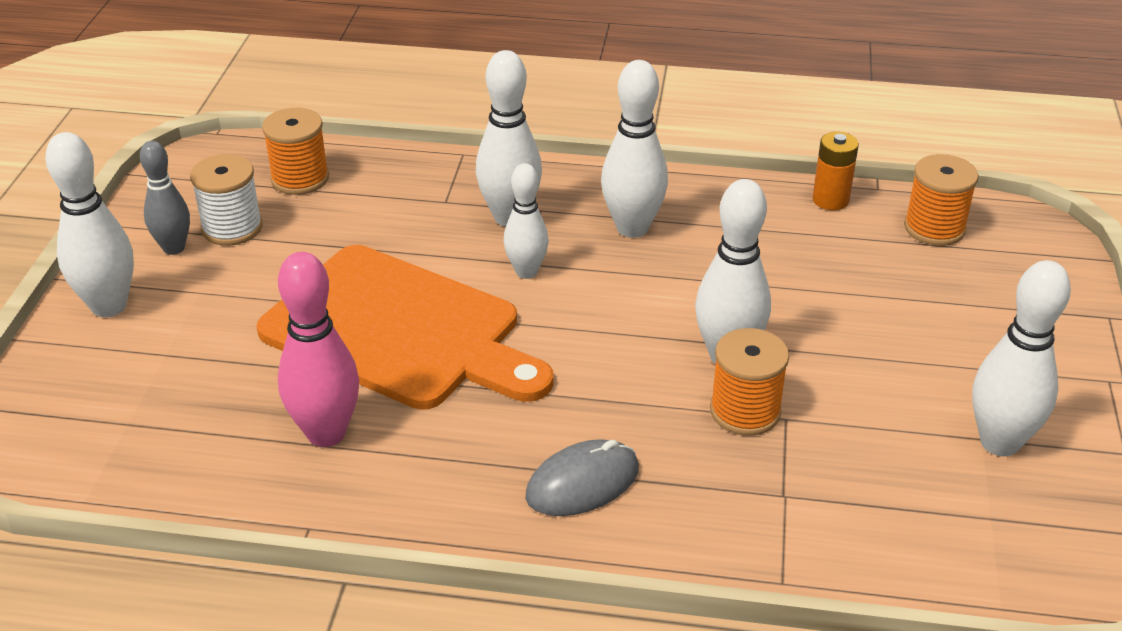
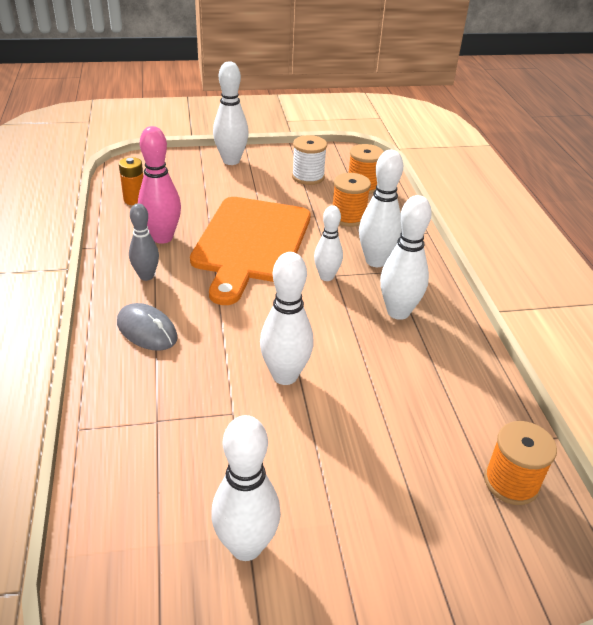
camera: 70 degrees right, 0 degrees up
grey bowling pin [140,141,190,255] -> grey bowling pin moved to [129,203,159,281]
orange spool [710,328,789,436] -> orange spool moved to [333,173,371,227]
orange battery [812,132,859,210] -> orange battery moved to [119,157,144,205]

